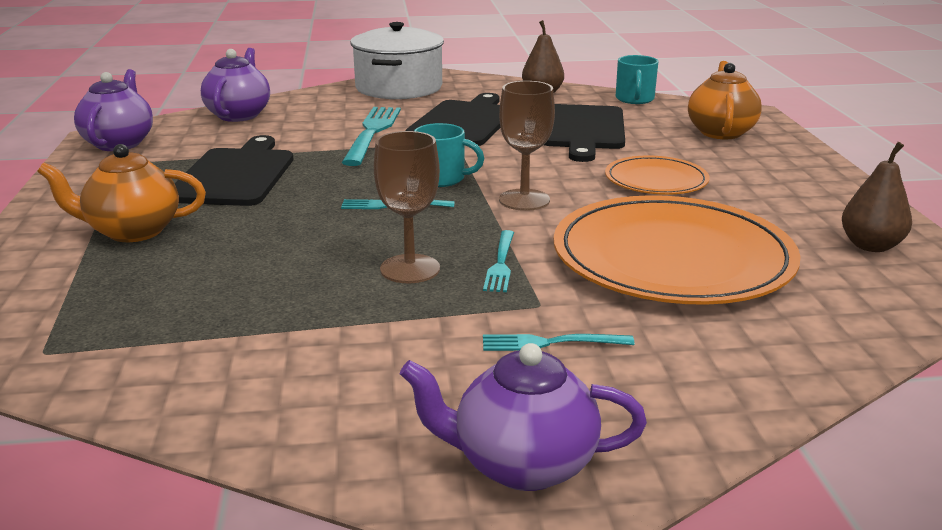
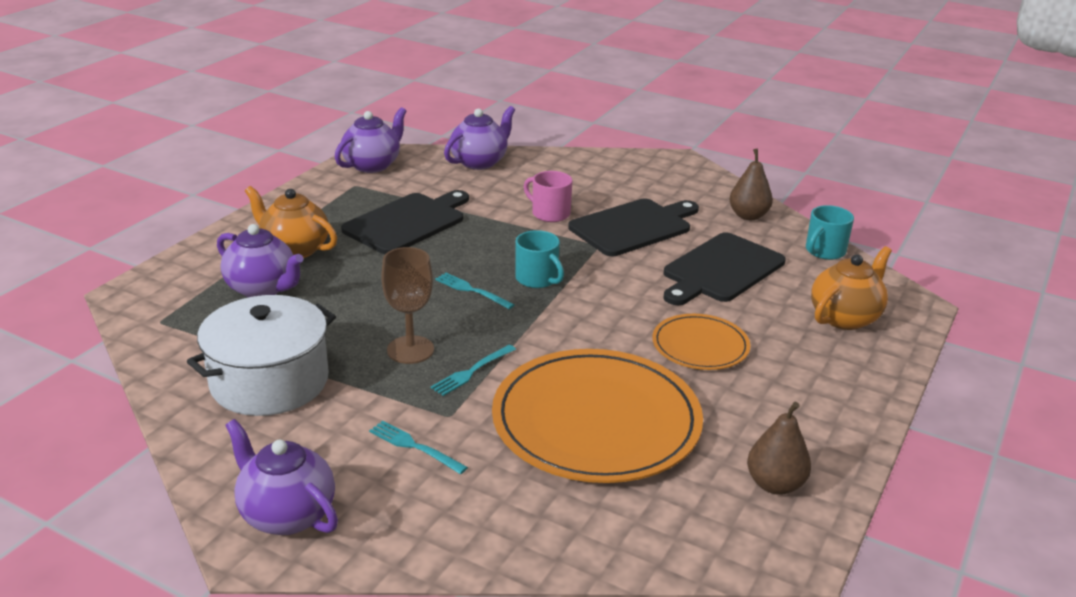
camera: 35 degrees right, 5 degrees up
turquoise fork [342,107,401,166] -> pink mug [524,171,573,222]
white pot [350,22,444,99] -> white pot moved to [187,295,336,416]
brown goblet [499,81,555,211] -> none
none -> purple teapot [217,224,303,297]

